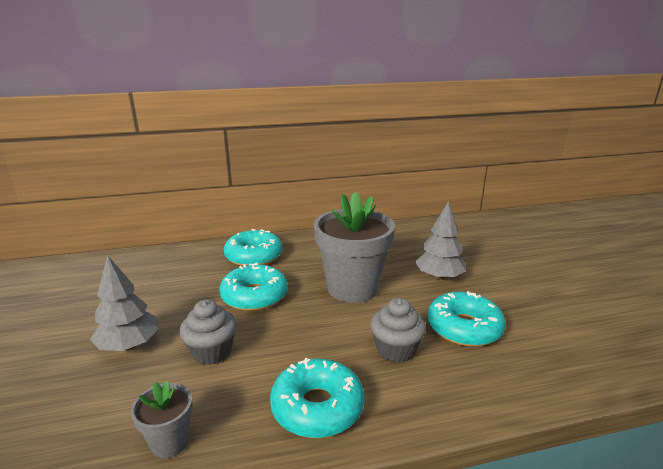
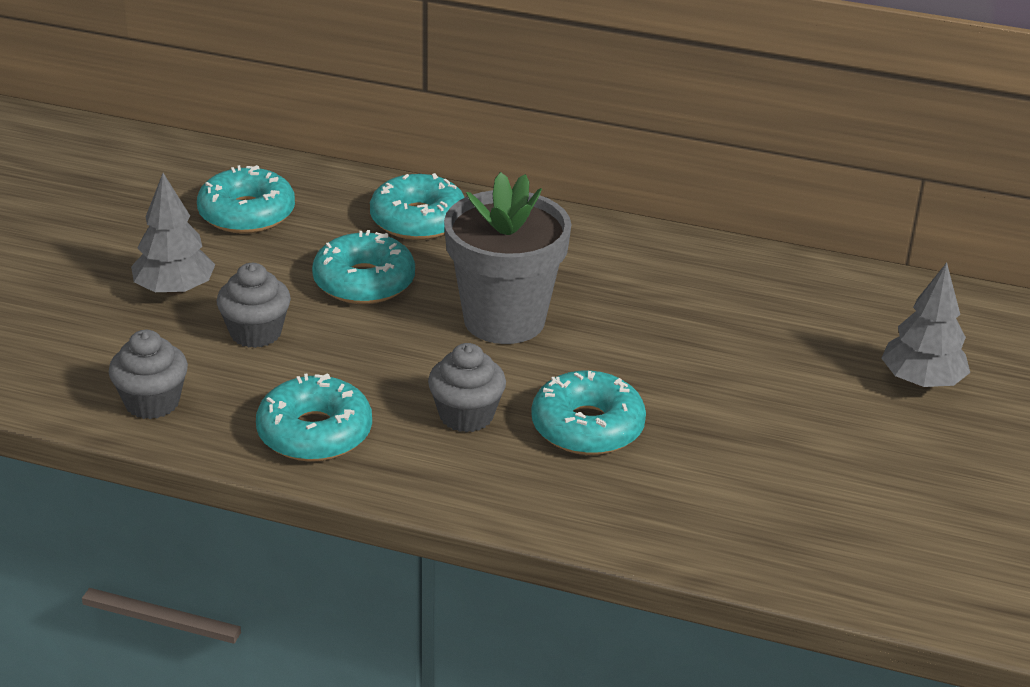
camera: 30 degrees right, 10 degrees up
grey flower pot [131,381,193,458] -> grey cupcake [109,330,188,419]
grey tree [415,201,466,280] -> grey tree moved to [881,262,970,388]
none -> turquoise donut [197,165,295,234]

